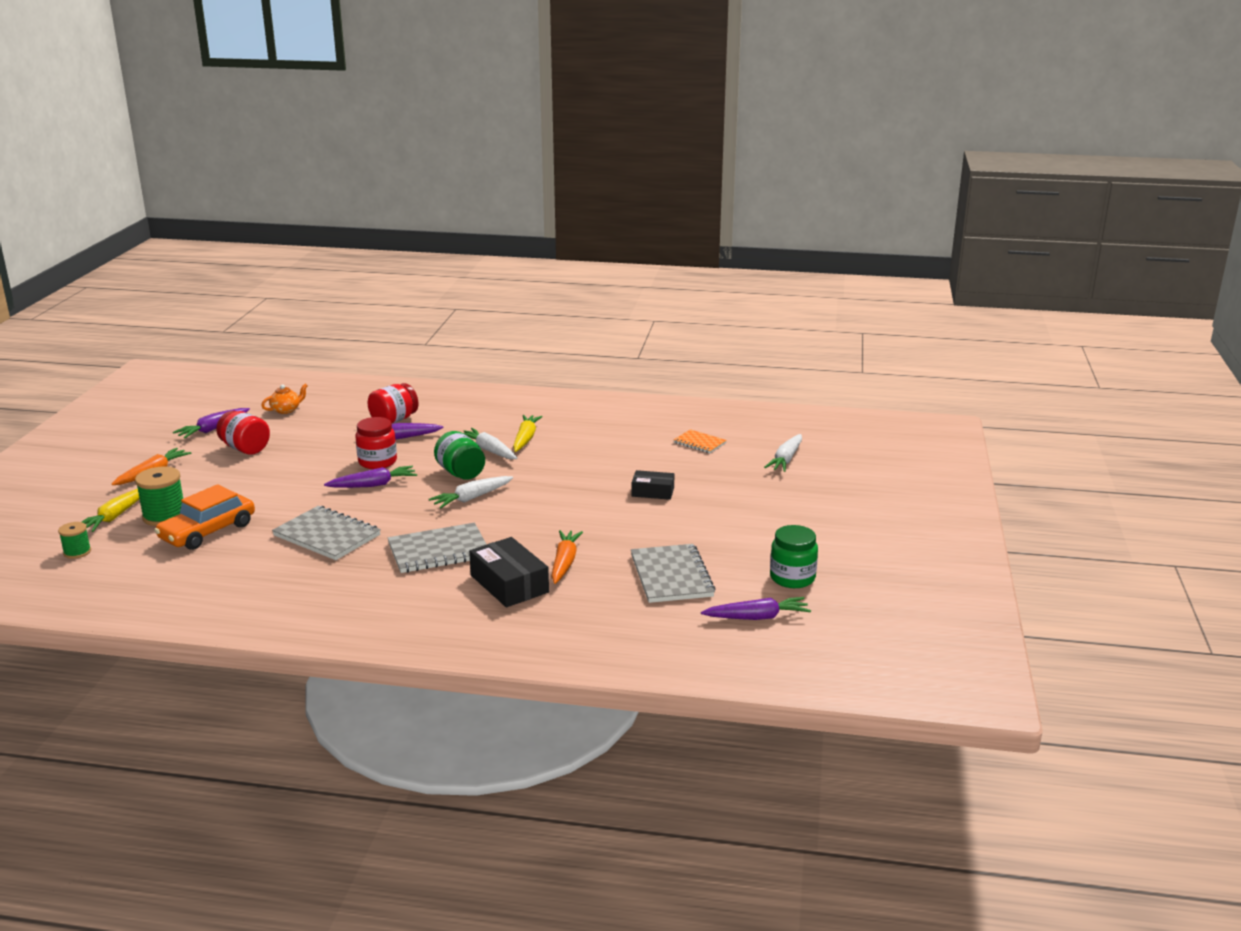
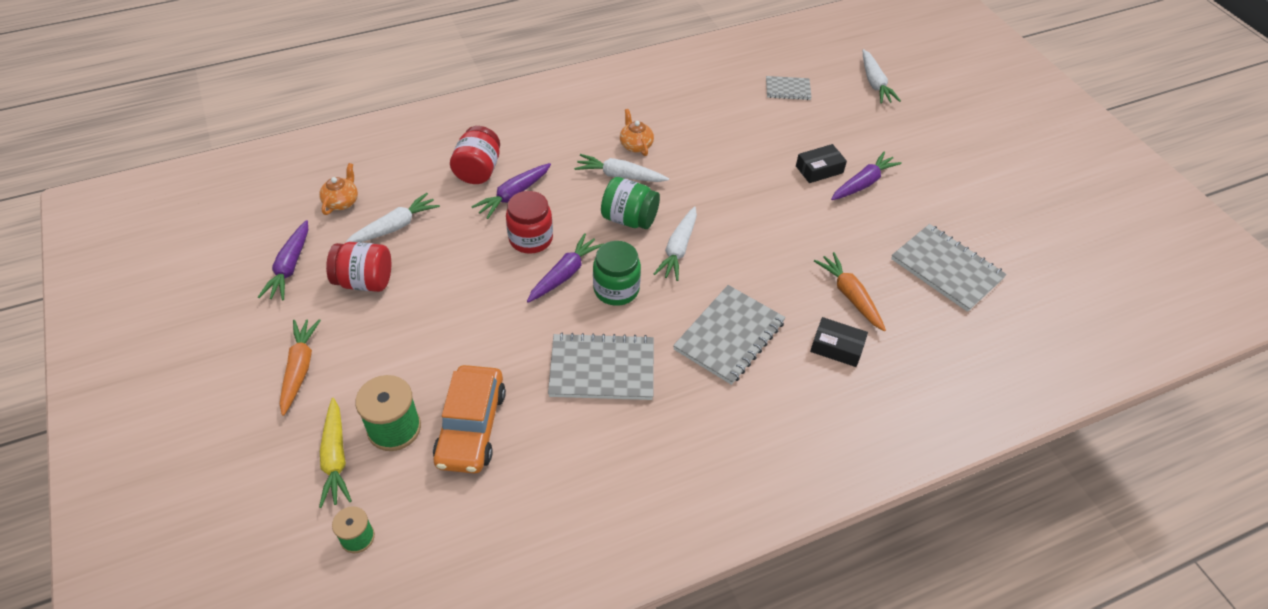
camera: 35 degrees left, 25 degrees up
black box [469,537,549,607] -> black box [810,317,868,367], size x0.62
yellow carrot [513,415,543,452] -> orange teapot [620,109,654,156]
orange notebook [674,429,727,453] -> grey notebook [766,76,812,100]
purple carrot [701,597,811,620] -> purple carrot moved to [831,152,902,200]
green jar [770,525,818,588] -> green jar moved to [593,241,641,306]
none -> white carrot [344,193,440,244]

